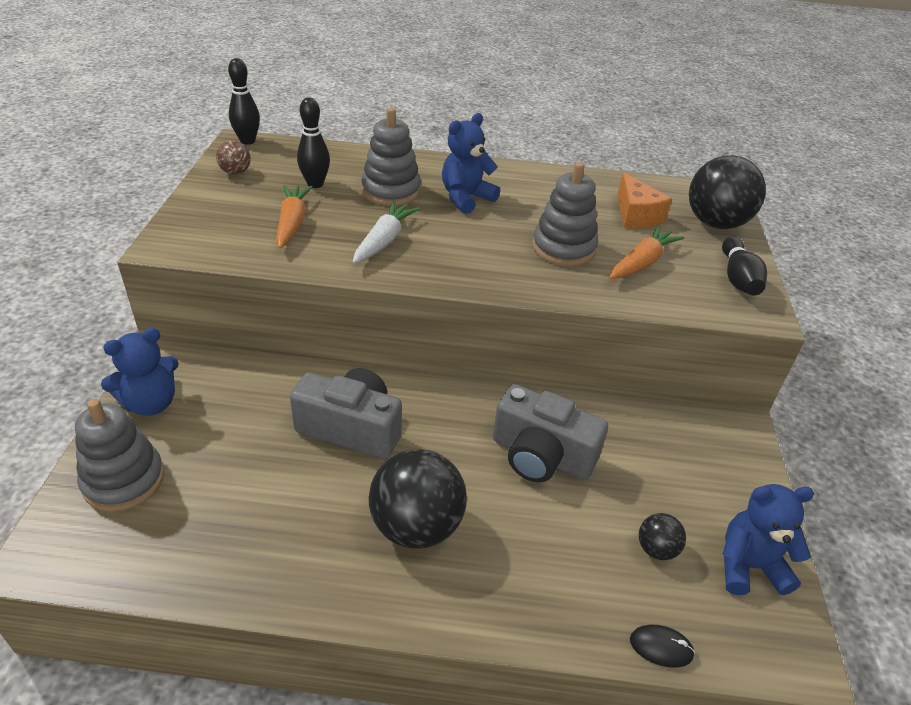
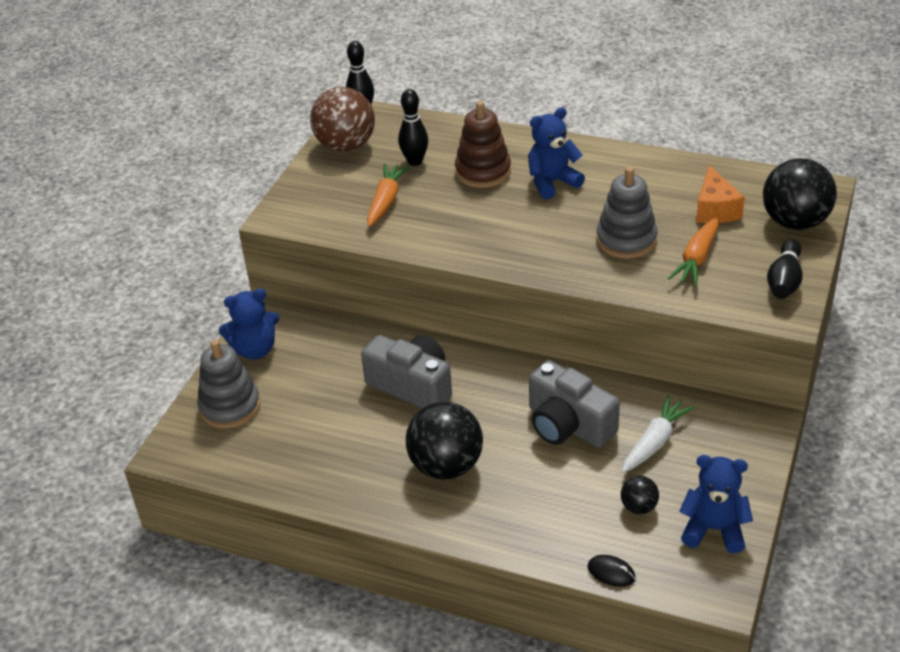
camera: 20 degrees right, 0 degrees up
brown ball [216,141,251,175] -> brown ball [310,87,375,152], size x2.09
white carrot [353,201,420,264] -> white carrot moved to [622,395,695,473]
grey stacking toy [361,108,421,206] -> brown stacking toy [455,101,511,188]
orange carrot [609,225,685,279] -> orange carrot turned 150 degrees clockwise [668,217,719,286]

